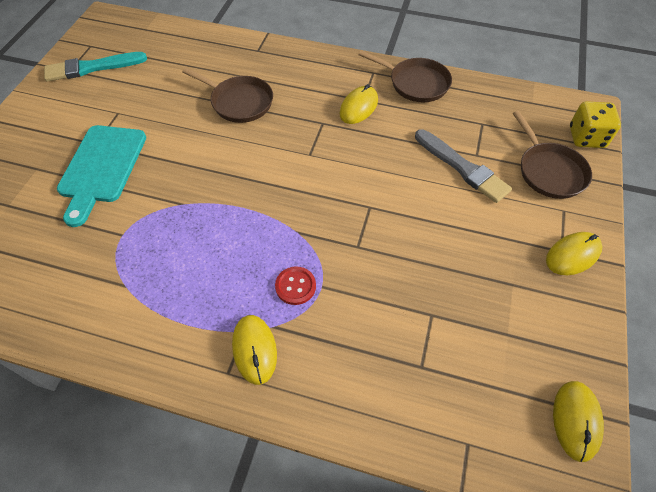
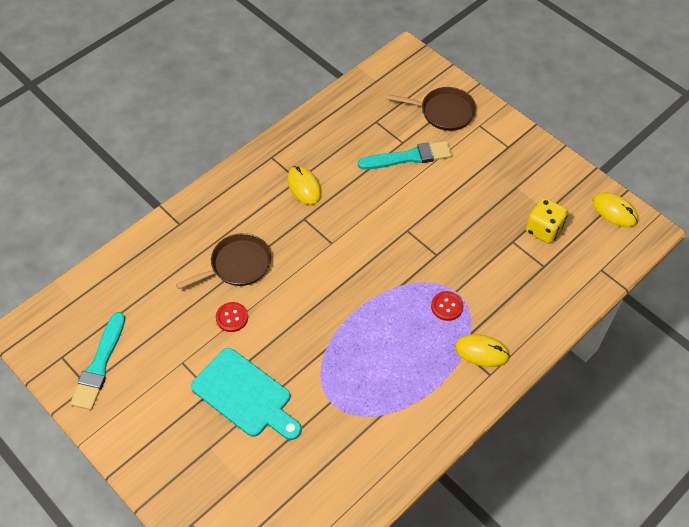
camera: 60 degrees left, 0 degrees up
brown pan [358,50,452,102] -> none
grey brush [415,129,512,203] -> turquoise brush [358,141,452,170]
yellow mouse [546,232,602,275] -> none
yellow dice [570,101,621,148] -> yellow dice moved to [526,198,568,244]
none -> red button [216,302,248,332]

